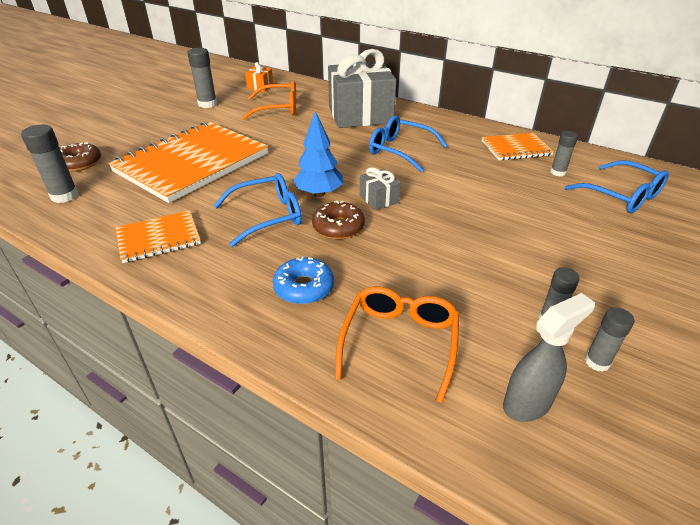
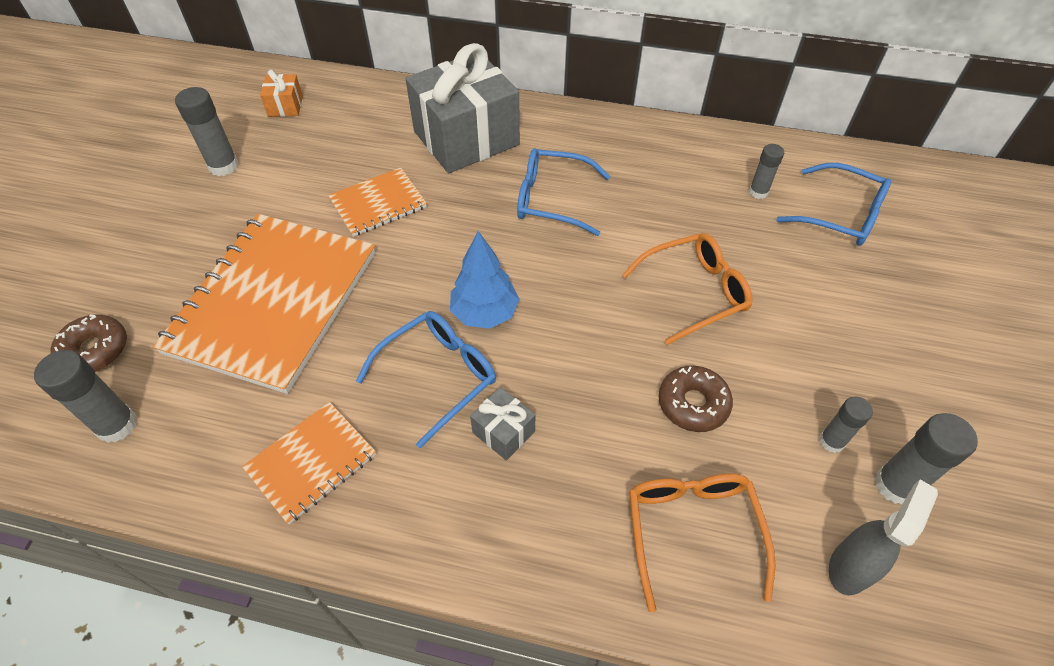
camera: 20 degrees left, 15 degrees up
orange glasses [242,81,296,120] -> orange glasses moved to [622,233,752,345]
blue donut [272,257,334,304] -> none
brown donut [312,201,365,239] -> brown donut moved to [659,366,733,432]
grey gift [360,167,401,210] -> grey gift moved to [470,387,535,461]
orange notebook [482,133,554,161] -> orange notebook moved to [328,167,427,237]
grey glue stick [585,307,634,372] -> grey glue stick [874,413,978,504], size x1.58

